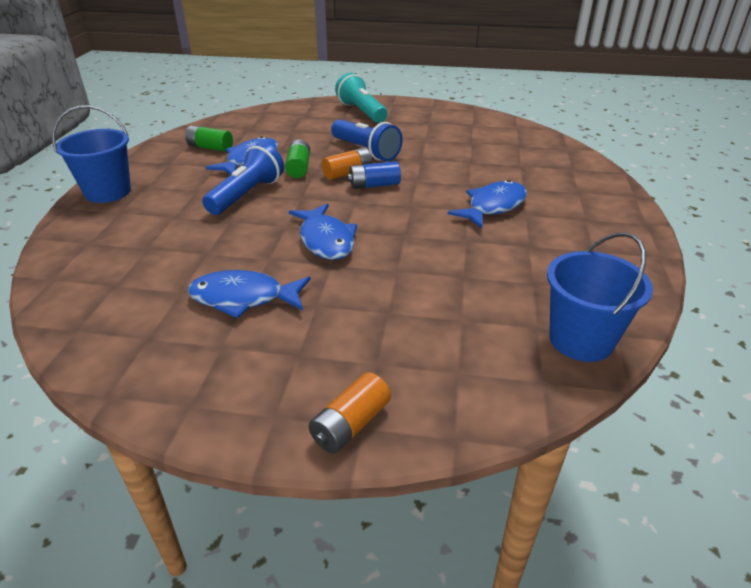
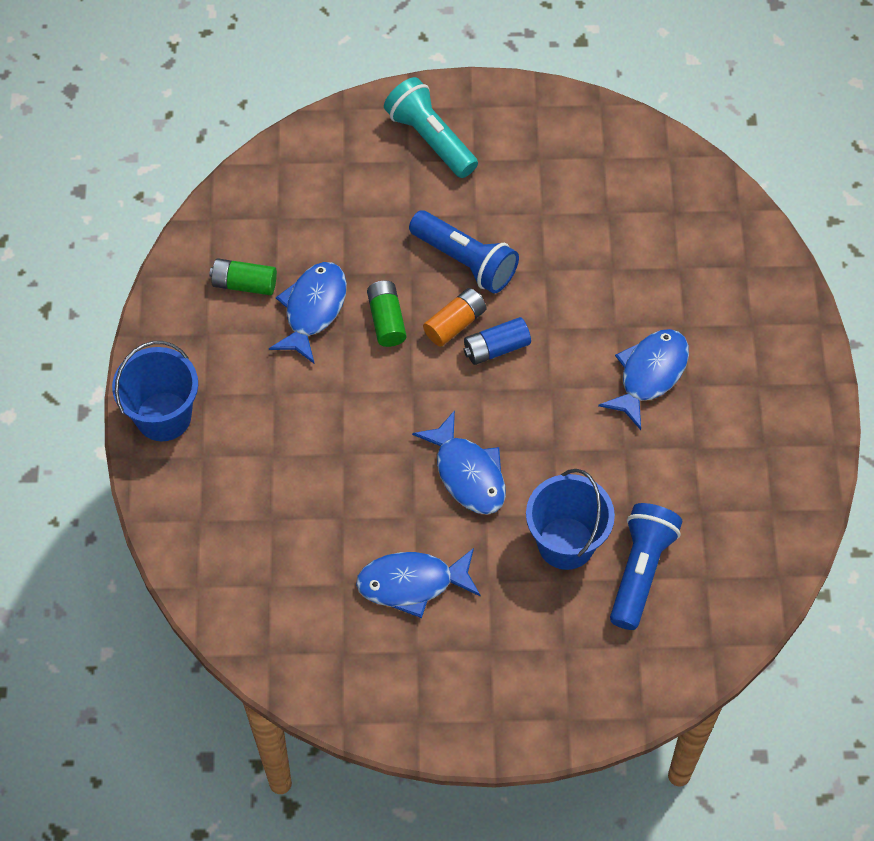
camera: 10 degrees left, 25 degrees up
blue flashlight [202,143,284,215] -> blue flashlight moved to [610,503,682,630]
orange battery [309,372,391,454] -> none
blue bucket [547,232,653,362] -> blue bucket moved to [526,469,615,570]

